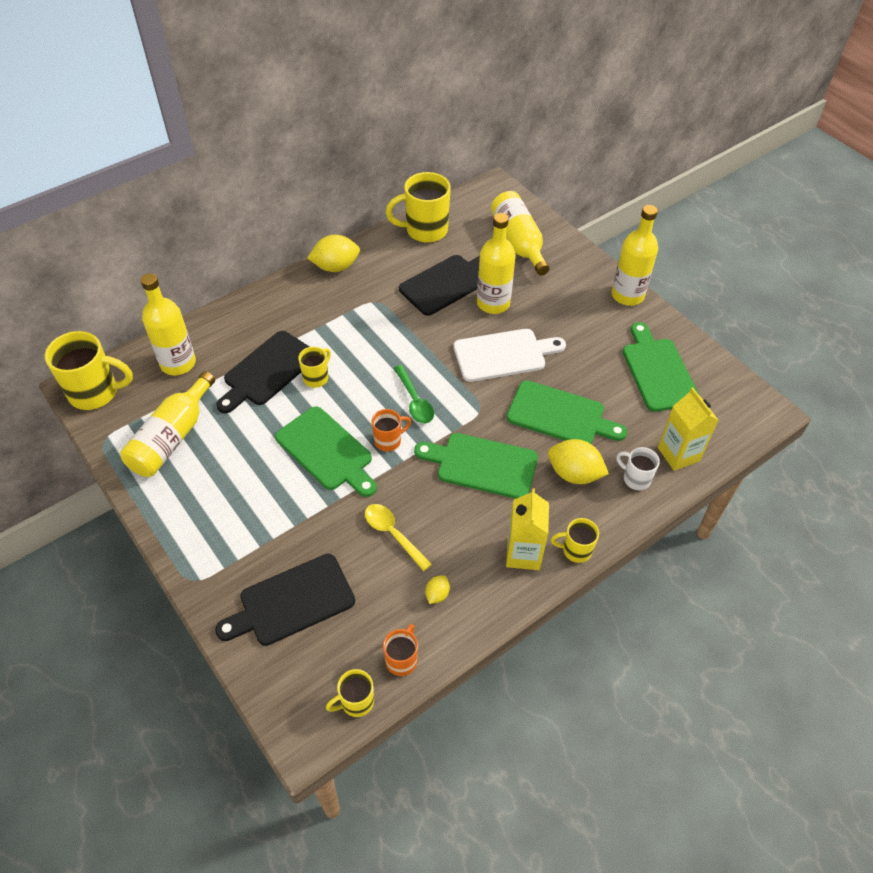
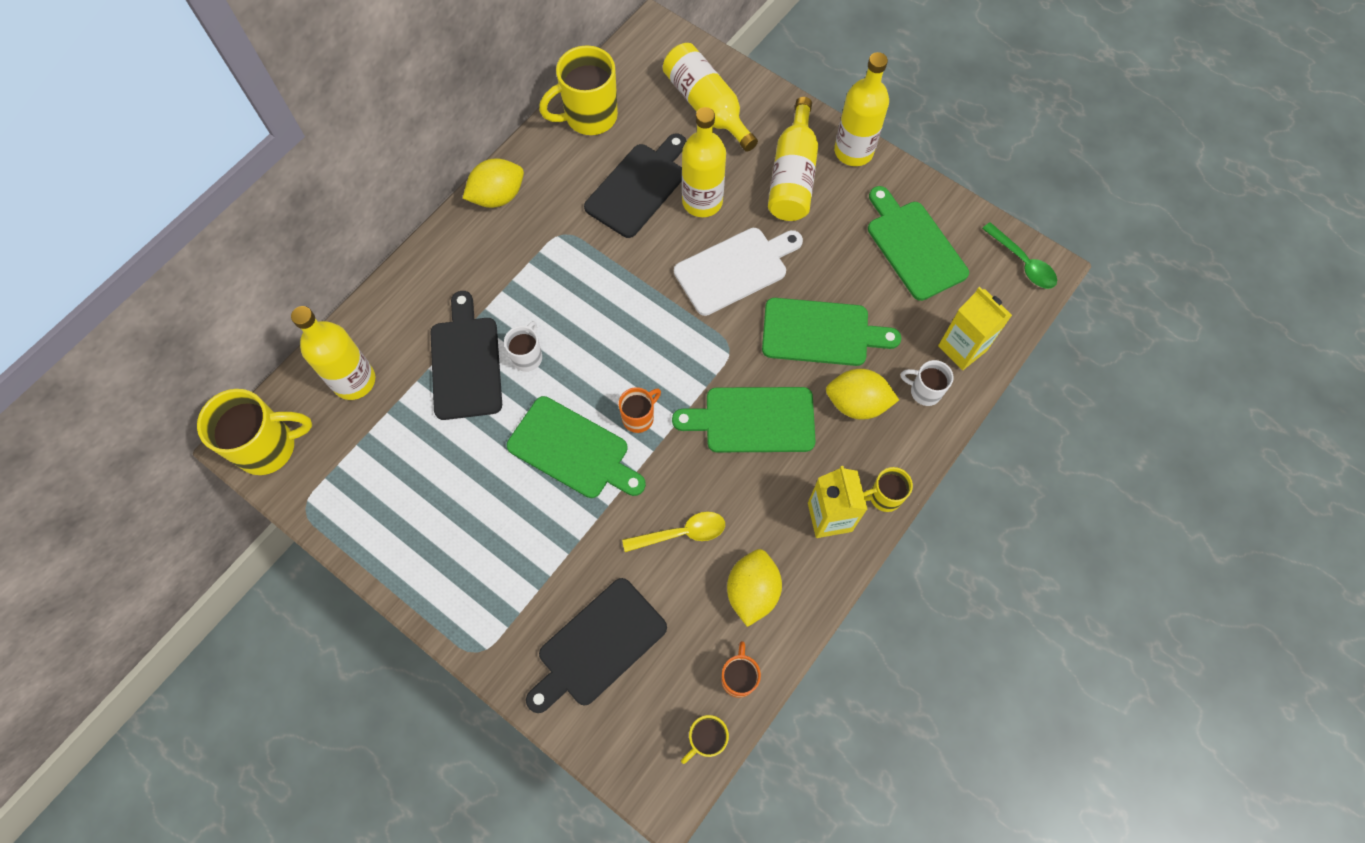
camera: 15 degrees left, 15 degrees up
yellow bottle [120,372,215,477] -> yellow bottle moved to [768,97,818,221]
black cutting board [216,331,310,413] -> black cutting board turned 150 degrees clockwise [430,291,502,420]
yellow mug [298,347,331,388] -> white mug [504,321,542,372]
yellow spoon [365,504,432,571] -> yellow spoon turned 135 degrees clockwise [622,512,725,552]
green spoon [394,365,434,423] -> green spoon moved to [982,222,1057,289]
yellow lemon [425,575,450,604] -> yellow lemon [727,549,782,627], size x2.03

